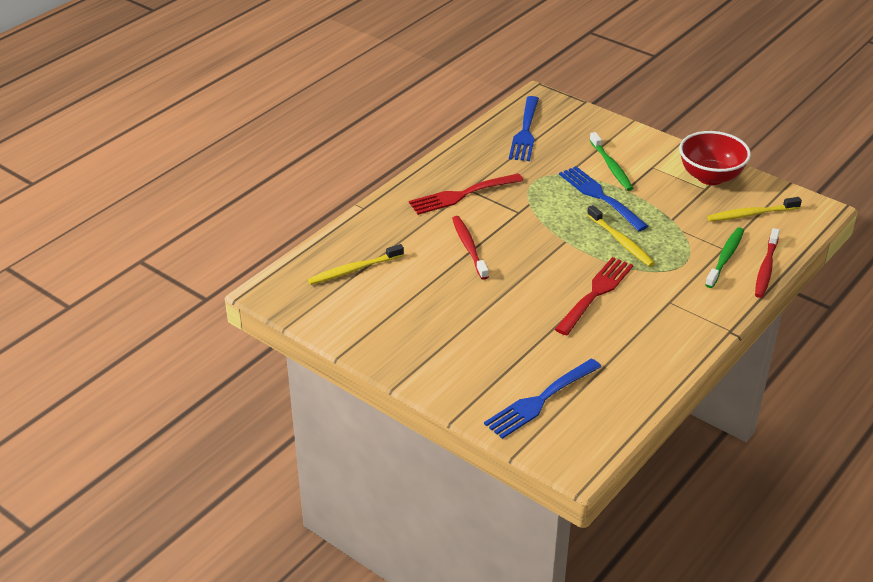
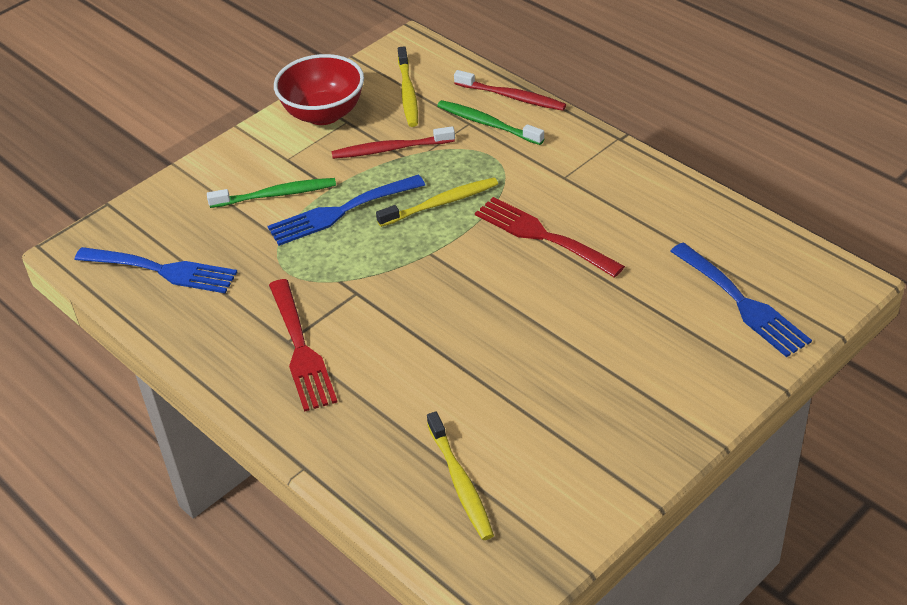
camera: 80 degrees left, 5 degrees up
red toothbrush [452,216,489,280] -> red toothbrush moved to [332,126,455,159]

